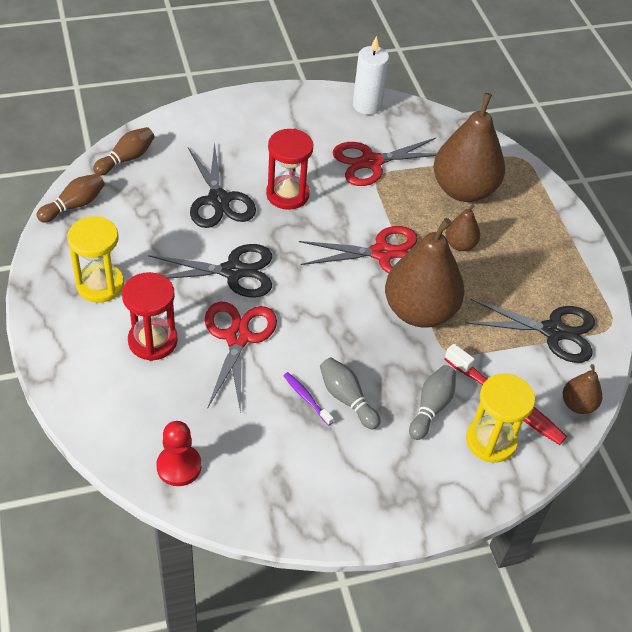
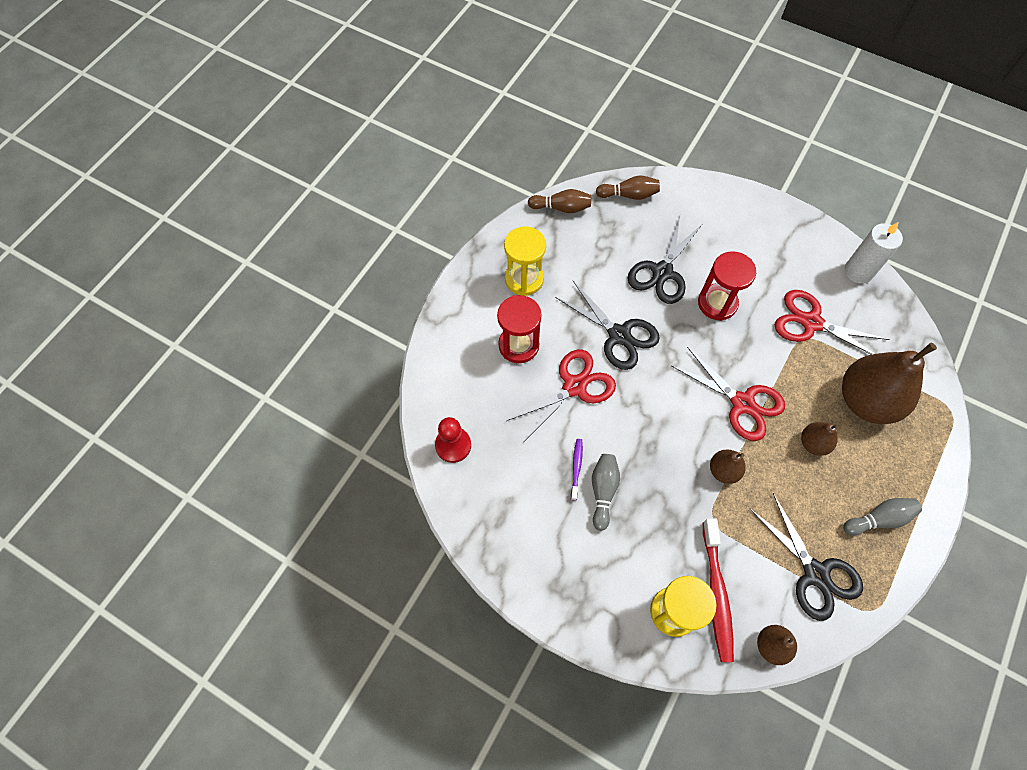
camera: 50 degrees right, 15 degrees up
brown pear [385,218,465,327] -> brown pear [710,450,746,484], size x0.47
grey bowling pin [409,365,456,440] -> grey bowling pin moved to [843,498,922,536]

